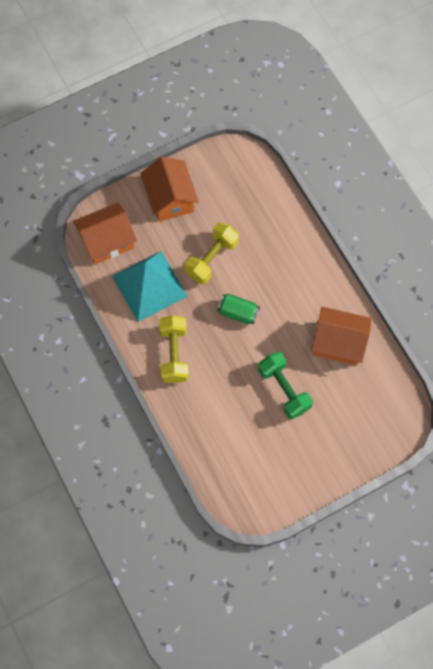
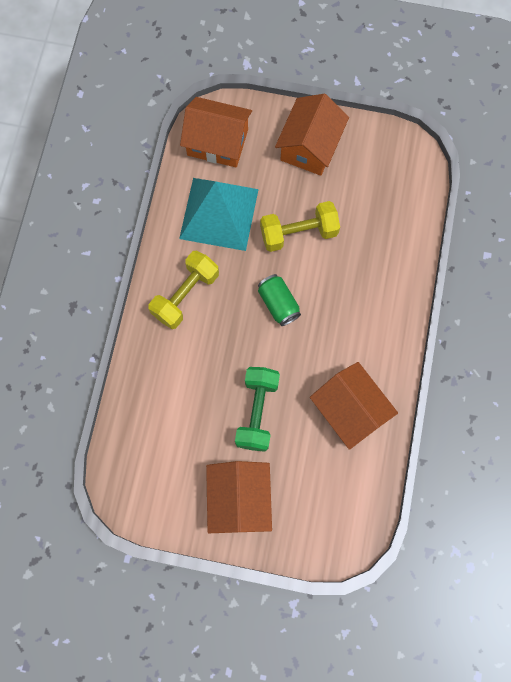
camera: 40 degrees right, 5 degrees up
none -> orange house [206,461,272,533]

